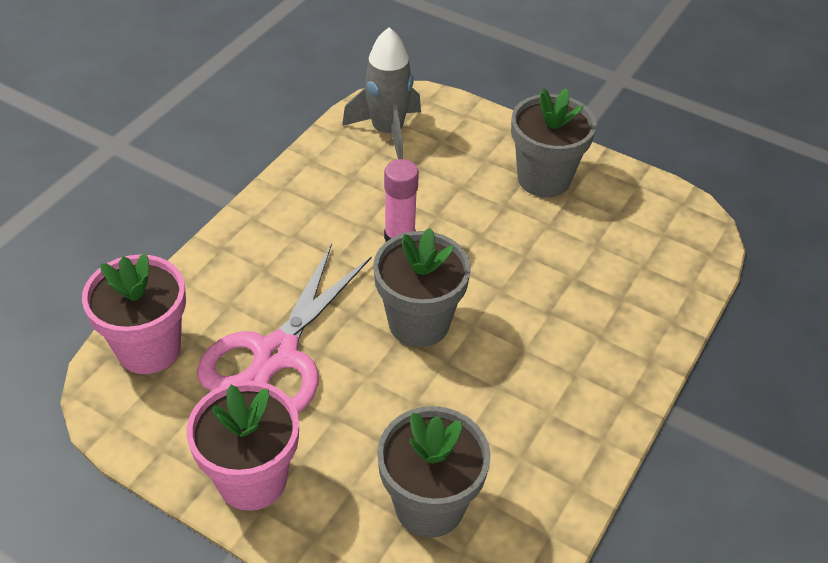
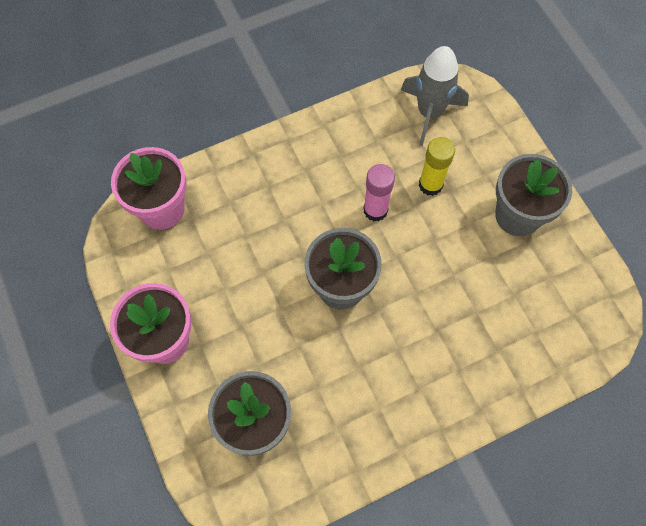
camera: 35 degrees right, 20 degrees up
pink scissors [197,243,371,413] -> none
none -> yellow glue stick [419,137,455,196]

